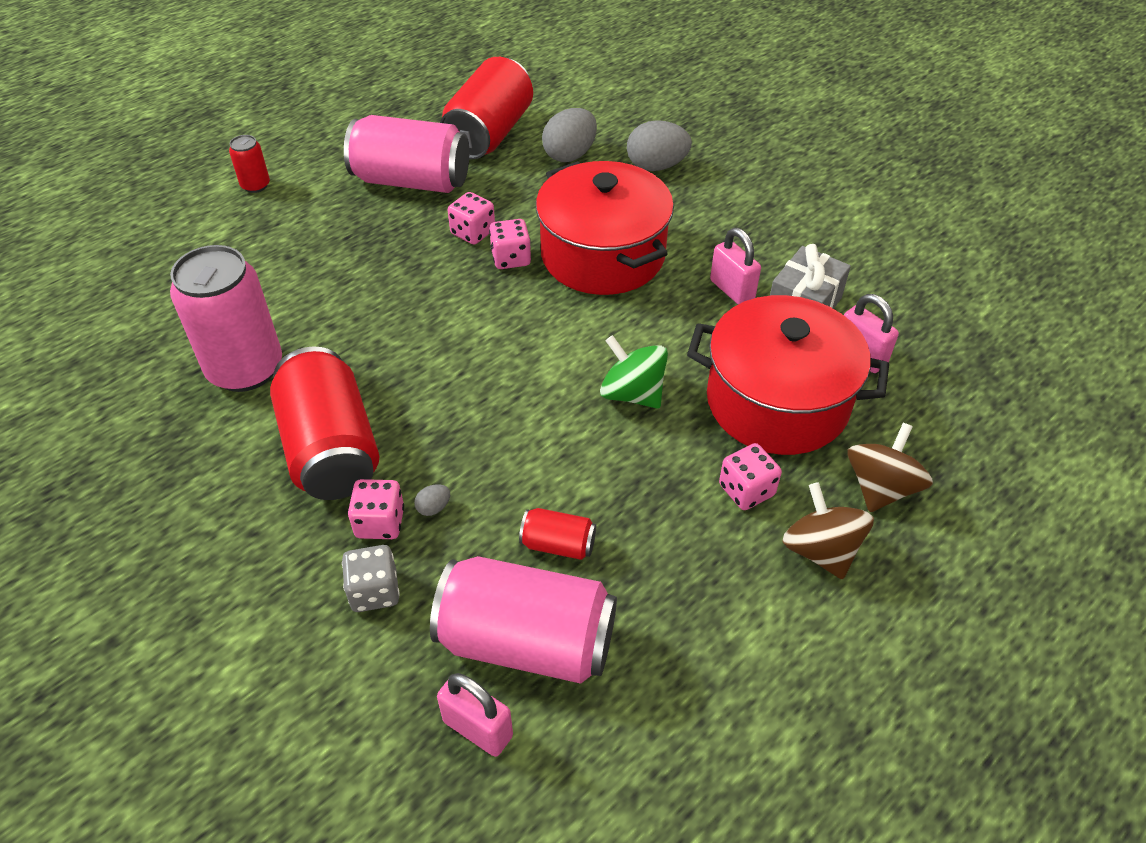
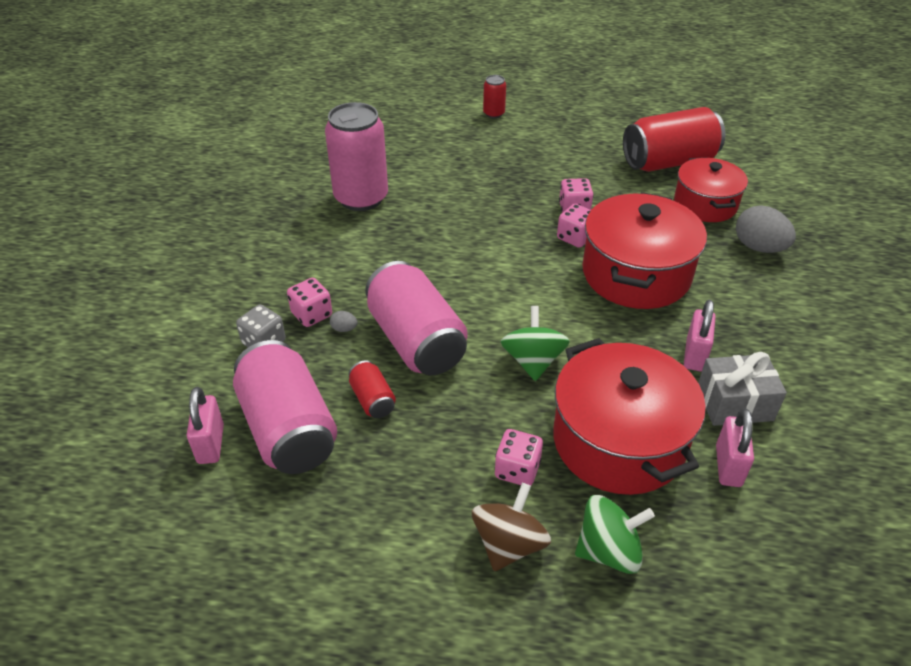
camera: 50 degrees right, 5 degrees down
red can [270,346,379,500] -> none
pink can [344,115,469,193] -> pink can moved to [365,261,467,375]
grey egg [542,108,597,162] -> red pot [674,157,748,222]
brown spinning top [847,423,933,512] -> green spinning top [575,495,655,574]

